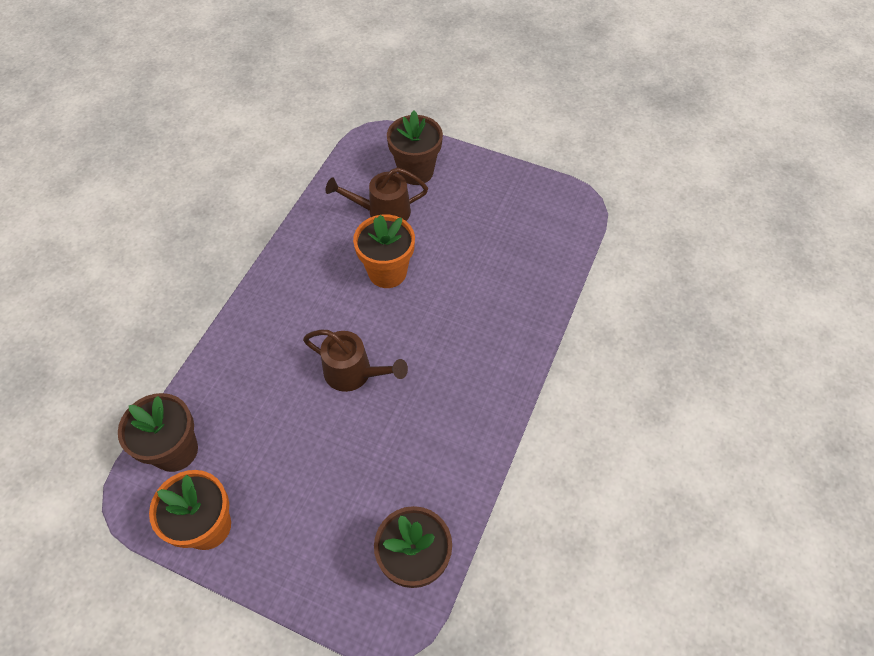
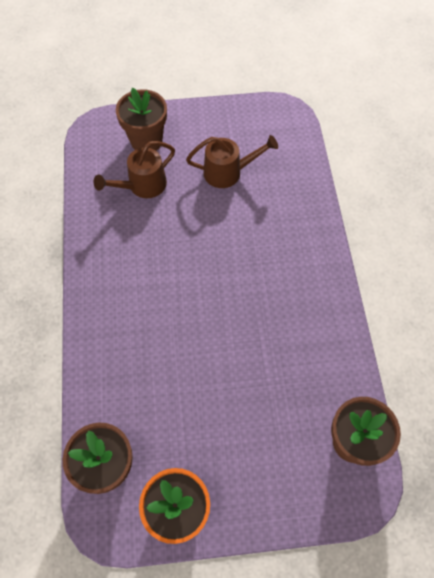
camera: 30 degrees left, 5 degrees up
brown watering can [303,329,408,392] -> brown watering can moved to [186,135,278,188]
orange flower pot [353,215,415,288] -> none

